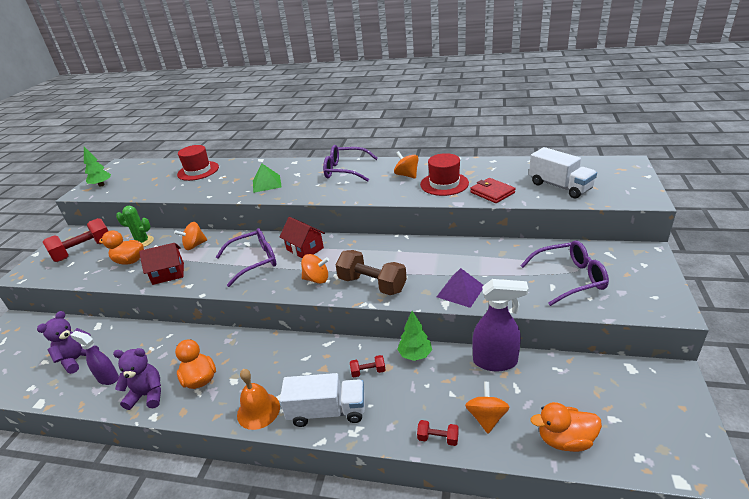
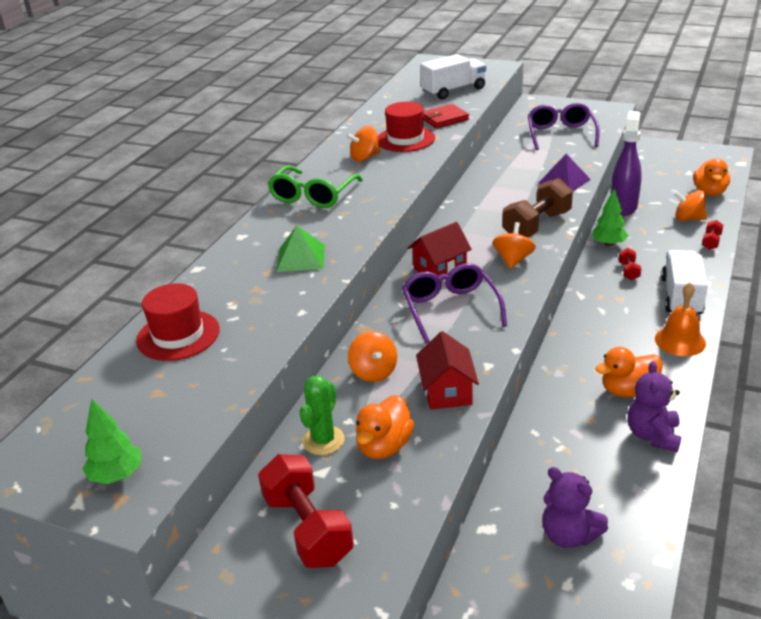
camera: 80 degrees left, 0 degrees up
purple spray bottle [70,331,119,385] -> none
purple glasses [323,145,378,182] -> green glasses [268,166,363,208]

